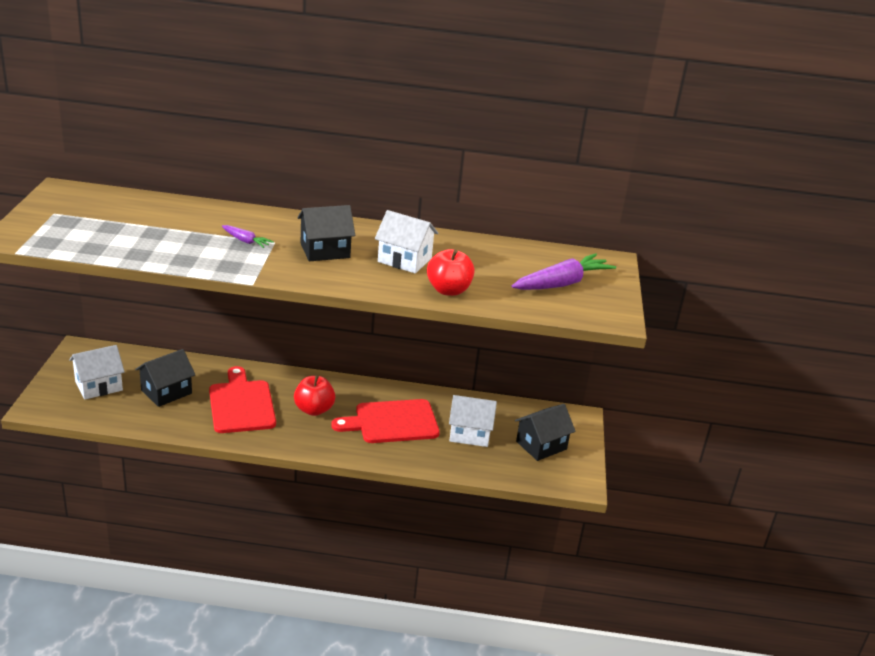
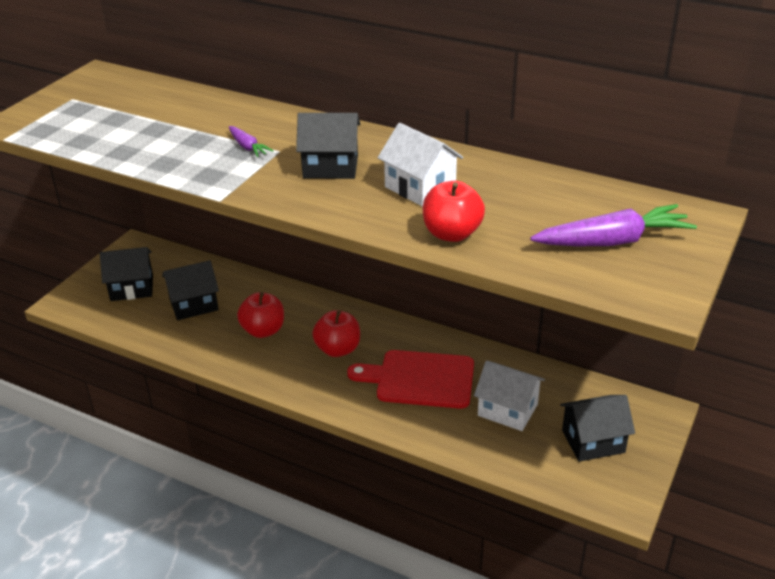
camera: 25 degrees right, 5 degrees up
white house [69,345,125,400] -> black house [100,247,153,301]
red cutting board [209,366,276,433] -> red apple [237,292,284,338]

